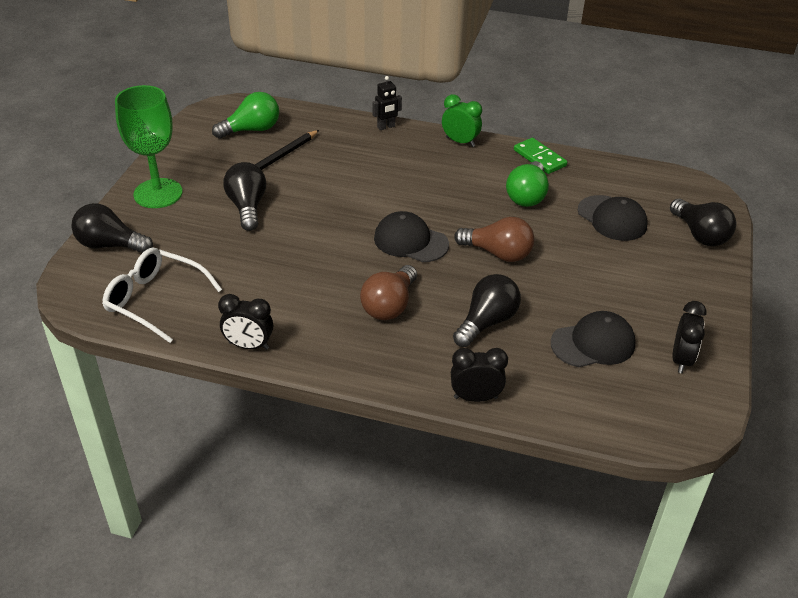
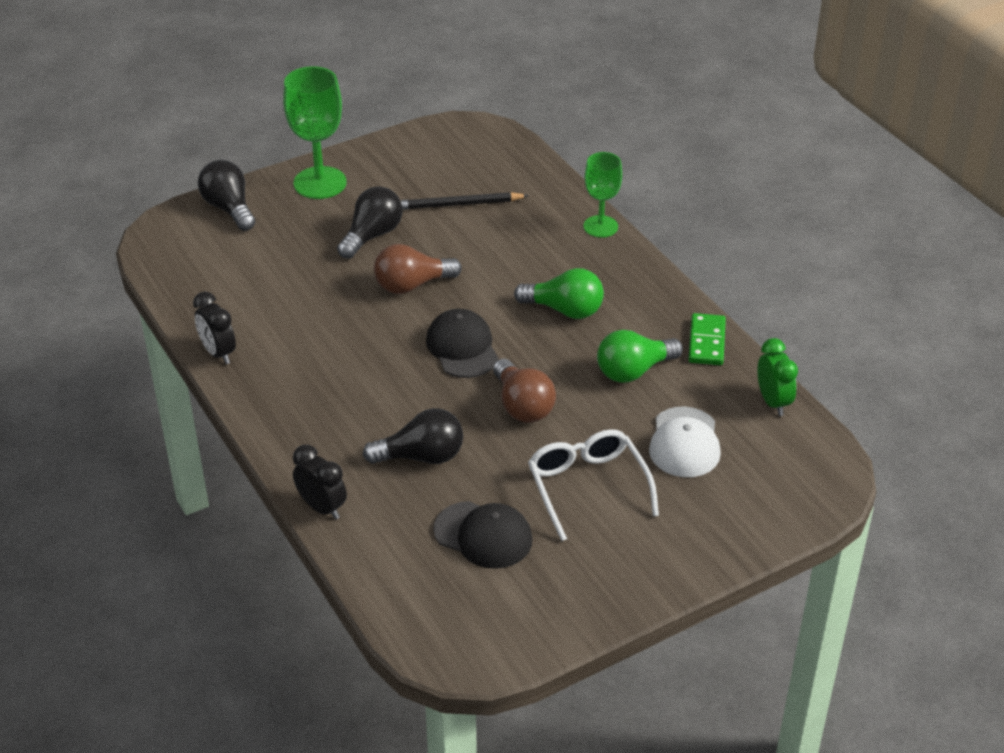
camera: 45 degrees right, 0 degrees up
white glasses [102,248,222,343] -> white glasses moved to [528,429,659,541]
green light bulb [212,92,279,139] -> green light bulb moved to [514,268,604,319]
brown light bulb [360,265,417,320] -> brown light bulb moved to [374,244,462,294]
black robot [372,76,402,130] -> green goblet [583,152,622,238]
green clock [442,94,482,147] -> green clock moved to [757,338,798,416]
black cap [578,195,648,241] -> white cap [649,406,721,477]
black light bulb [670,199,736,246] -> none
black clock [672,301,707,373] -> none

